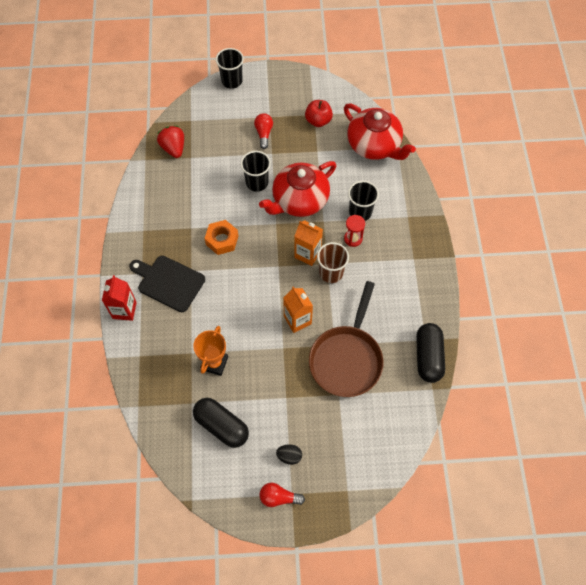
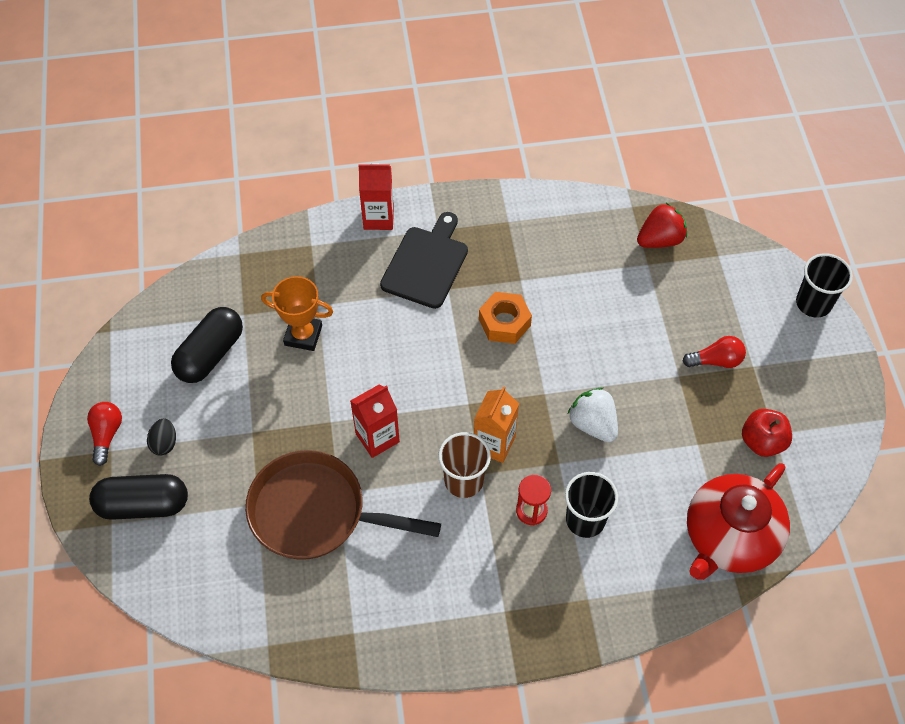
camera: 85 degrees right, 5 degrees down
black cup [241,151,271,192] -> none
red teapot [259,161,336,217] -> white strawberry [568,387,618,442]
orange carton [283,286,313,333] -> red carton [350,384,400,458]
black capsule [416,323,445,383] -> black capsule moved to [89,474,188,520]

